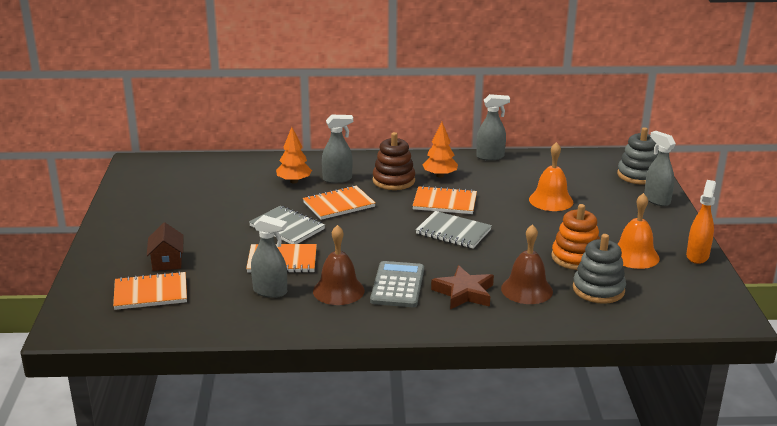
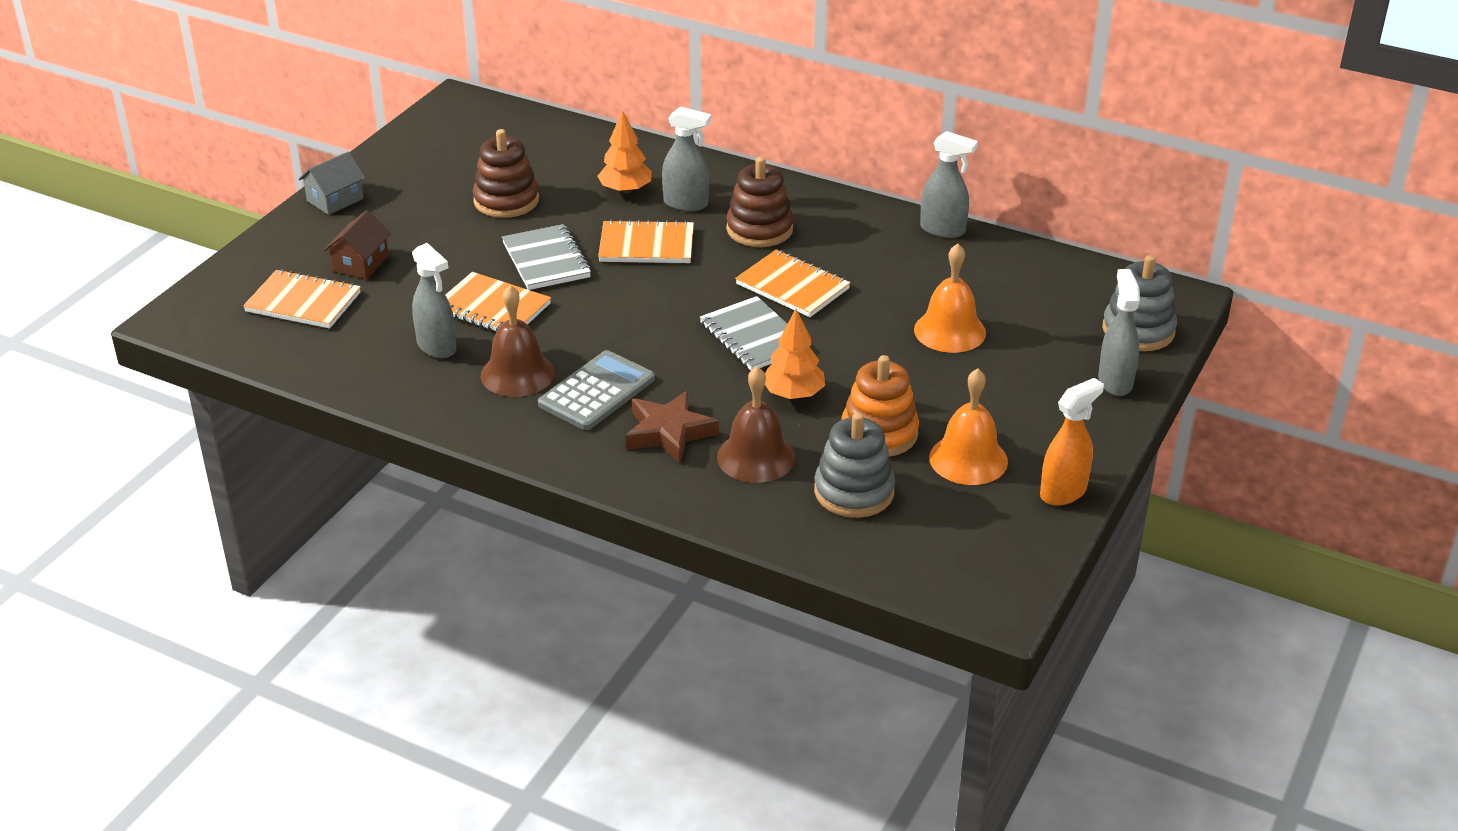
camera: 30 degrees right, 10 degrees up
orange tree [423,122,458,178] -> orange tree moved to [765,309,825,399]
none -> grey house [299,151,366,215]
none -> brown stacking toy [473,129,539,218]

